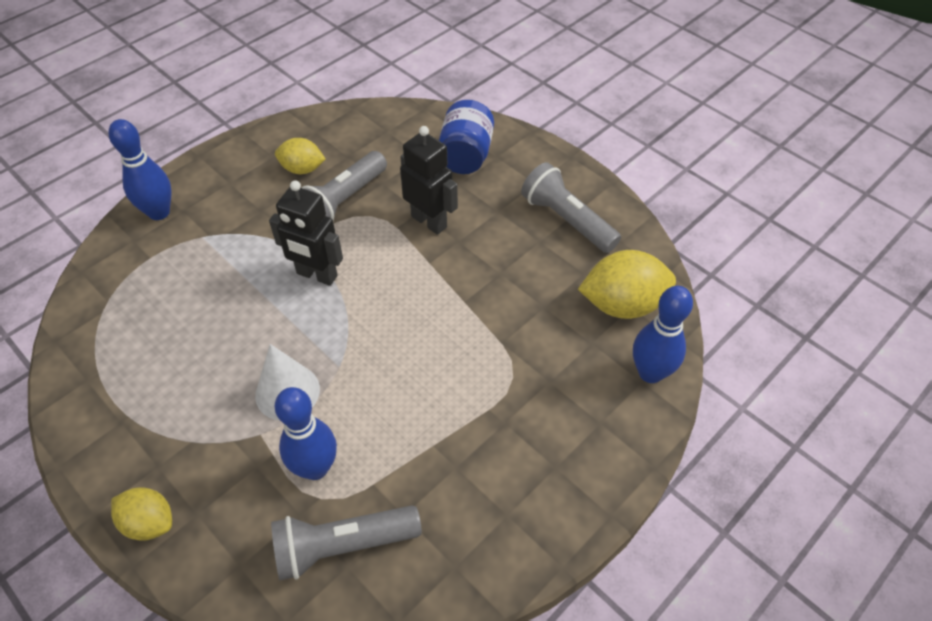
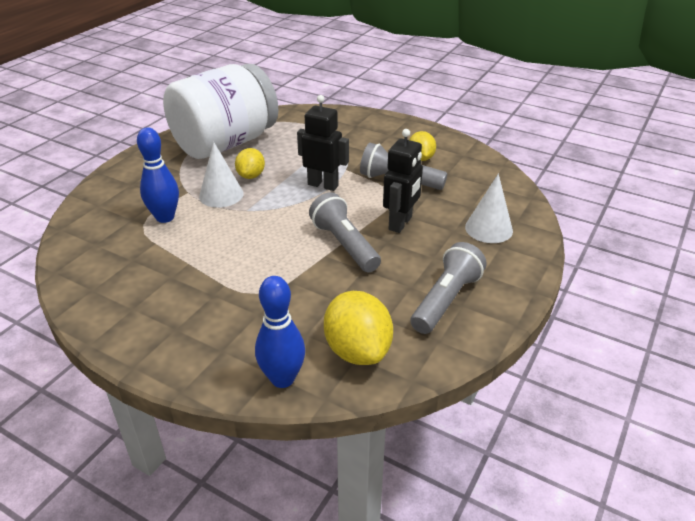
camera: 75 degrees right, 15 degrees down
blue bowling pin [109,119,172,220] -> none
yellow lemon [111,487,172,541] -> yellow lemon moved to [235,148,265,179]
black robot [269,180,343,286] -> black robot turned 105 degrees clockwise [297,95,349,191]
grey flashlight [271,505,422,581] -> grey flashlight moved to [309,192,381,272]
blue jar [439,100,494,174] -> white cone [465,174,513,243]
none -> white jar [163,64,278,159]

